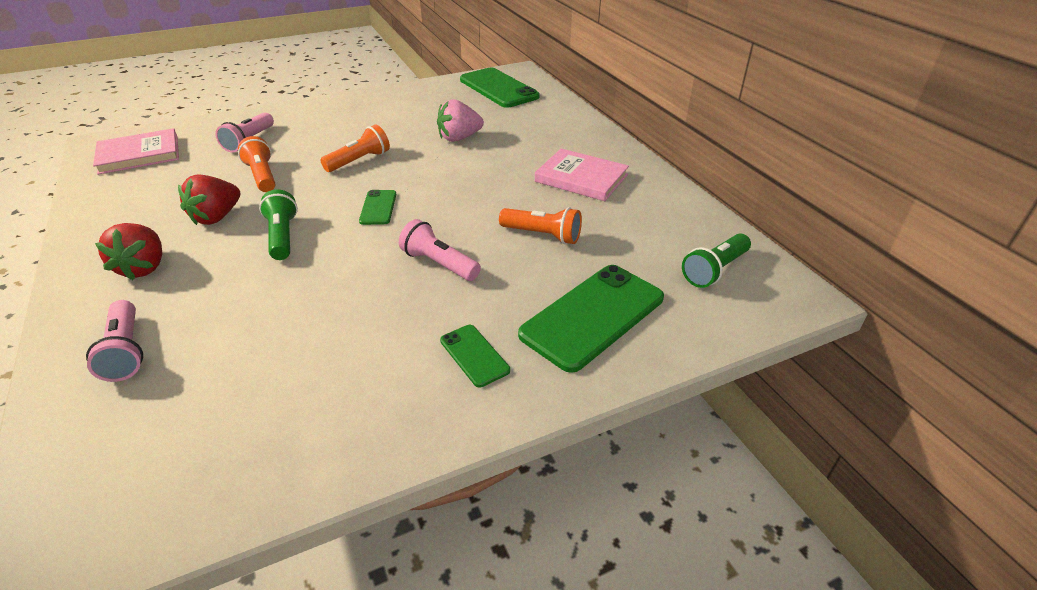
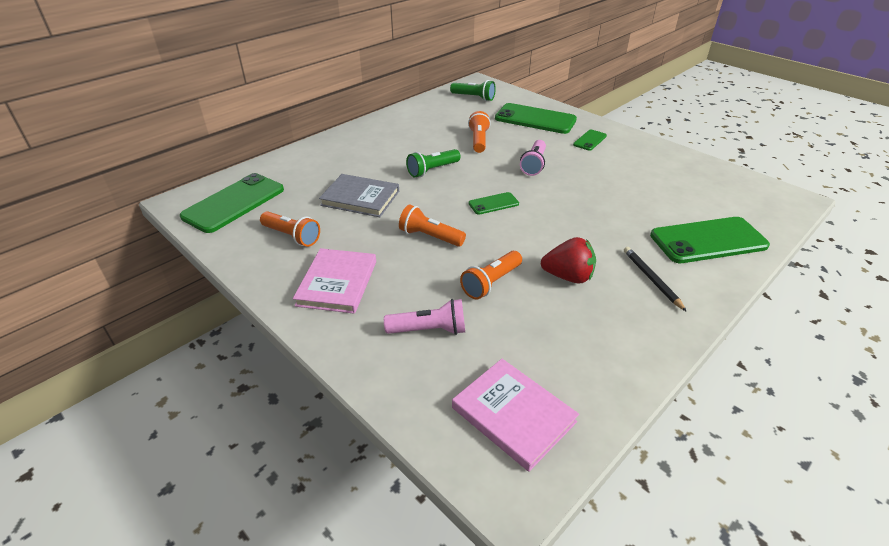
camera: 110 degrees left, 0 degrees up
pink flashlight [86,300,143,382] -> green phone [650,217,770,263]
red strawberry [95,223,162,280] -> black pencil [624,247,687,312]
green flashlight [259,189,298,260] -> green flashlight moved to [406,149,461,178]
pink strawberry [437,99,484,142] -> grey book [319,174,399,217]
pink book [535,148,629,201] -> pink book moved to [293,248,376,314]
none -> orange flashlight [260,211,320,247]

